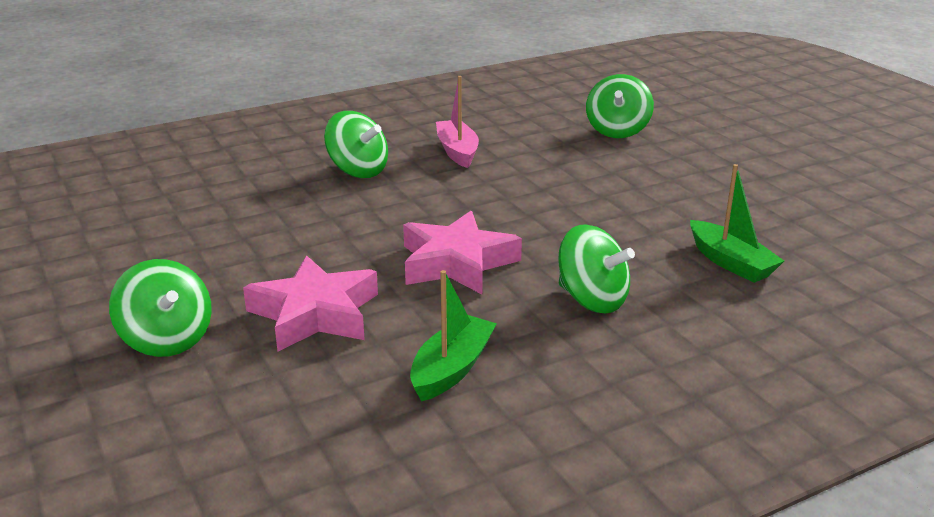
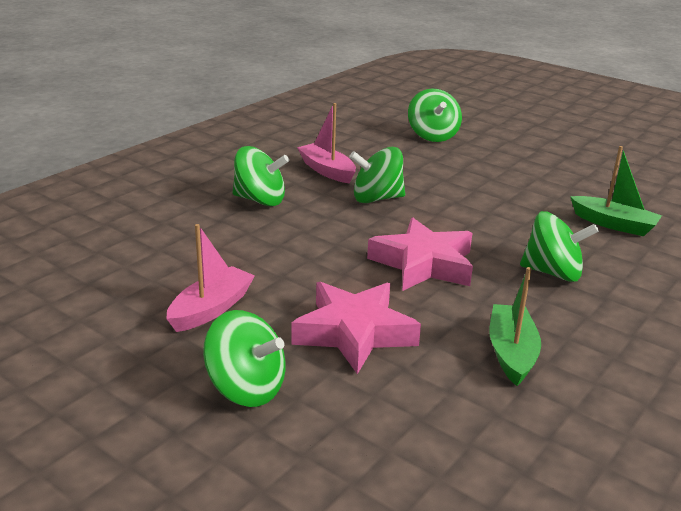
camera: 25 degrees left, 0 degrees up
none -> pink boat [166,224,255,332]
none -> green spinning top [349,147,405,203]

